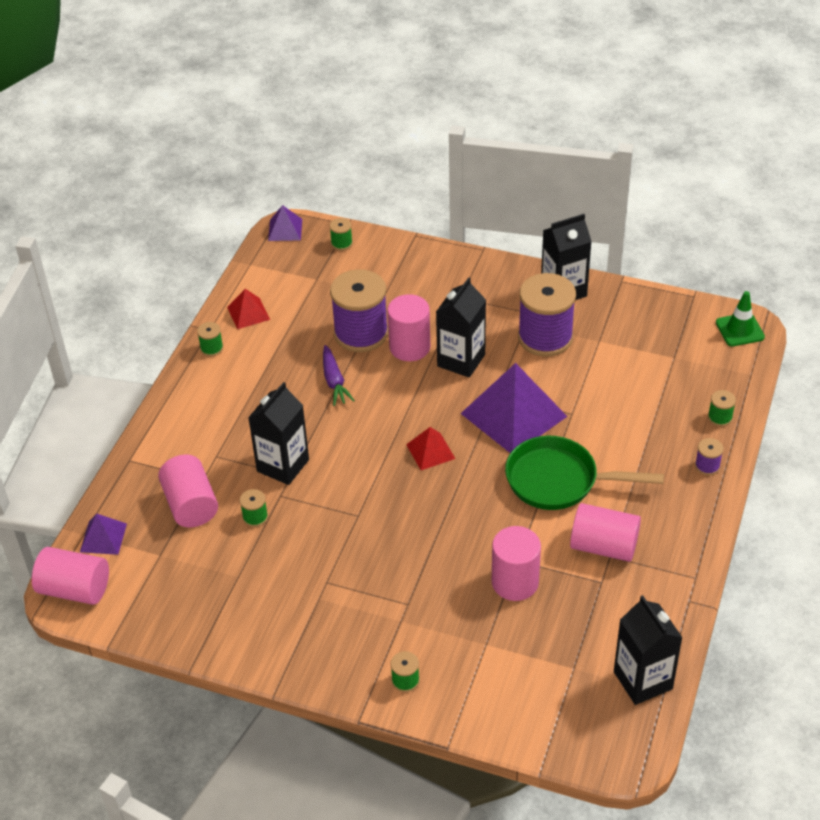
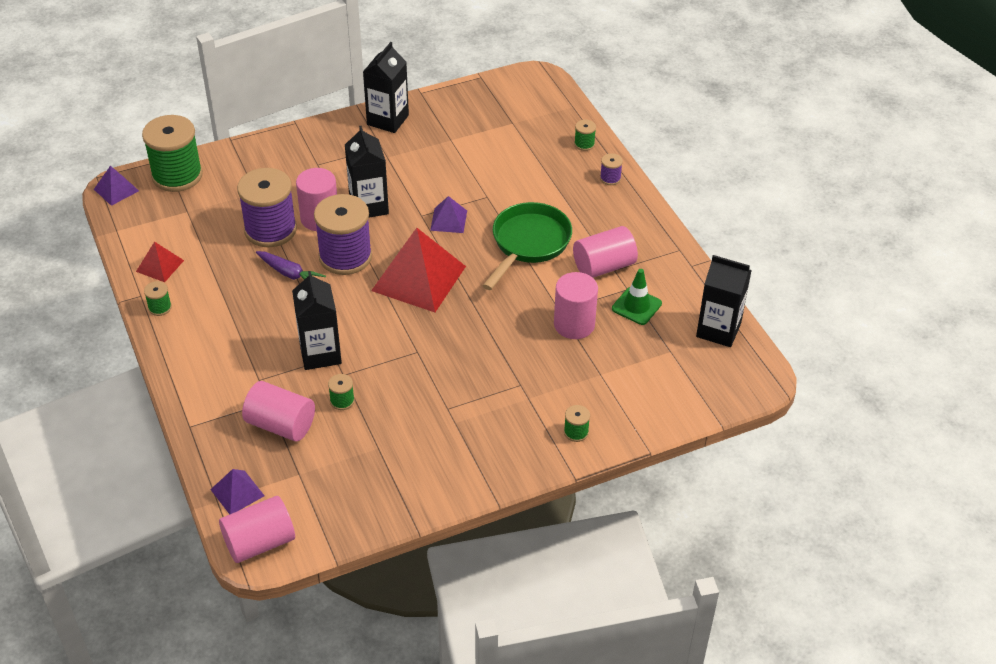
camera: 45 degrees left, 0 degrees up
green spool [330,218,353,251] -> green spool [142,115,203,192], size x2.38
red pyramid [406,427,455,470] -> red pyramid [371,228,466,312], size x2.05
purple pyramid [460,363,568,453] -> purple pyramid [430,196,467,233], size x0.49
green pan [505,436,664,510] -> green pan turned 150 degrees clockwise [482,202,572,290]
purple spool [518,273,576,356] -> purple spool moved to [314,194,372,275]
green traffic cone [716,291,765,346] -> green traffic cone moved to [612,269,662,325]

